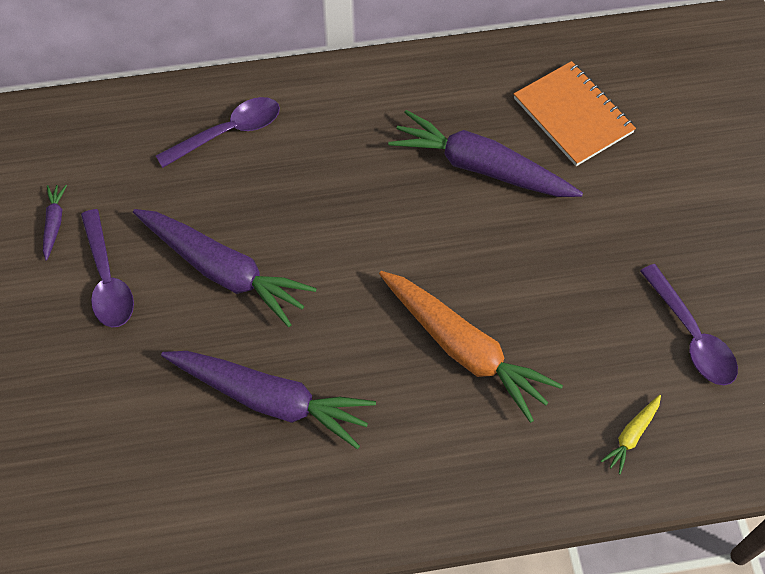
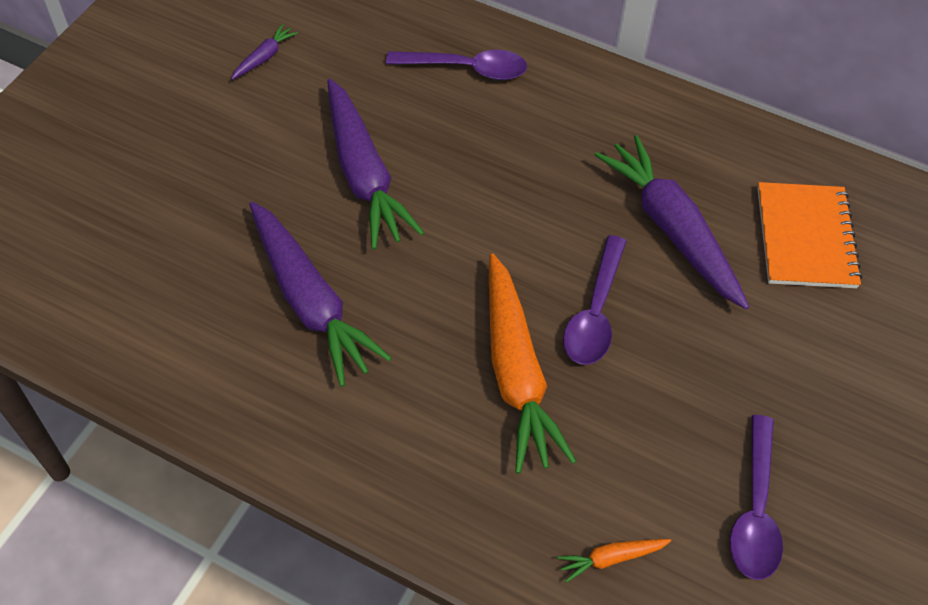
camera: 35 degrees right, 5 degrees down
purple spoon [81,209,134,328] -> purple spoon moved to [563,235,627,365]
yellow carrot [601,395,661,474] -> orange carrot [557,539,671,583]

